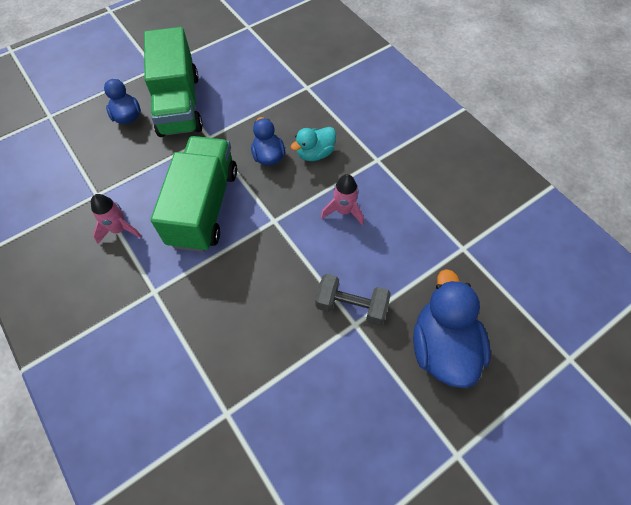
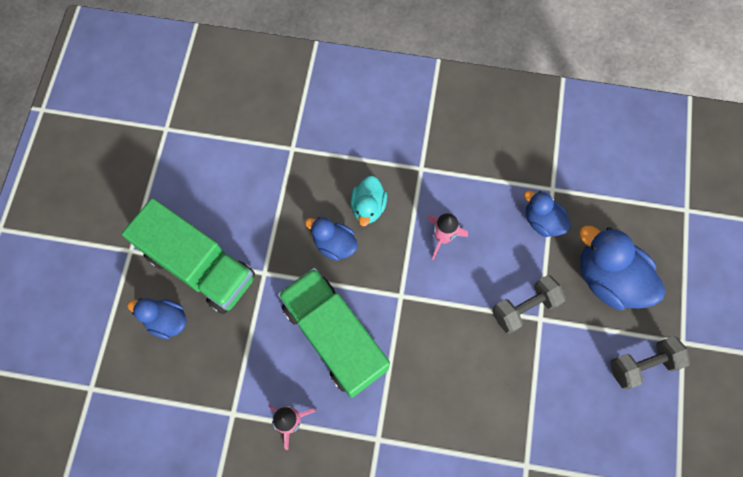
camera: 45 degrees left, 10 degrees up
none -> blue duck [524,191,571,237]
none -> grey dumbbell [610,336,690,390]

